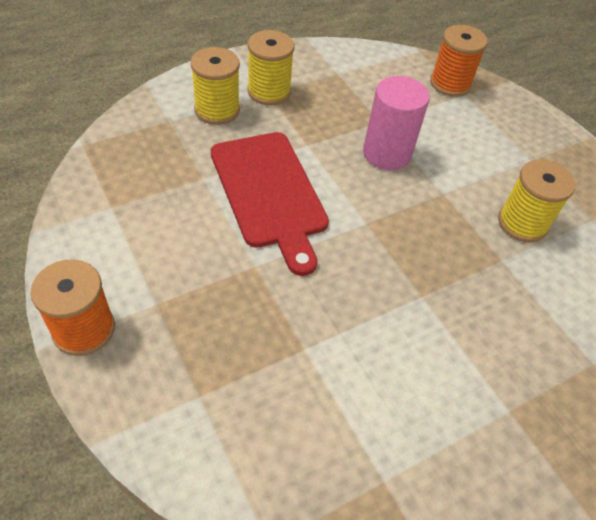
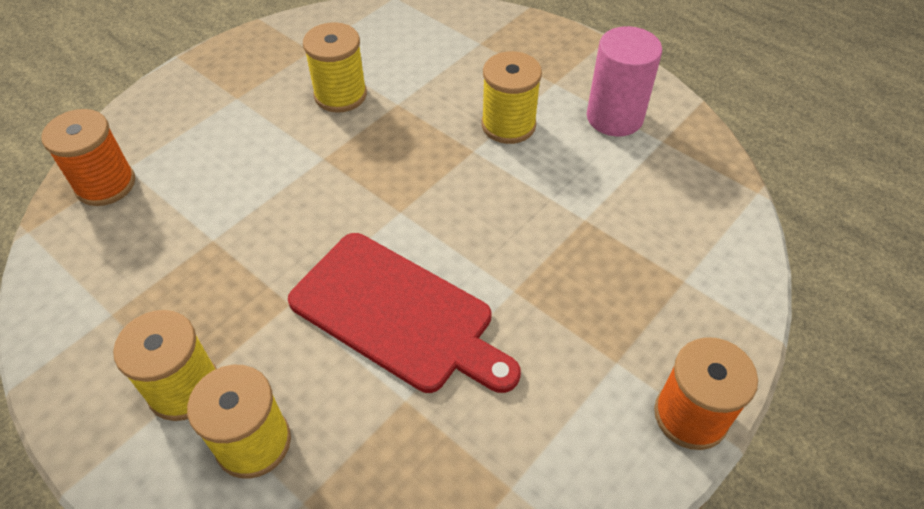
camera: 105 degrees left, 0 degrees up
red cutting board [211,132,329,276] -> red cutting board turned 75 degrees clockwise [288,233,521,393]
pink cylinder [363,76,430,170] -> pink cylinder moved to [587,26,662,136]
none -> yellow spool [481,51,542,144]

